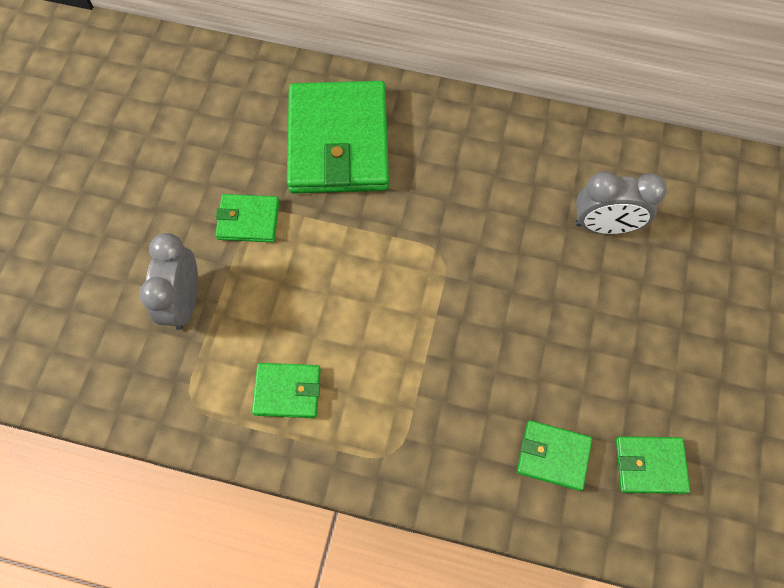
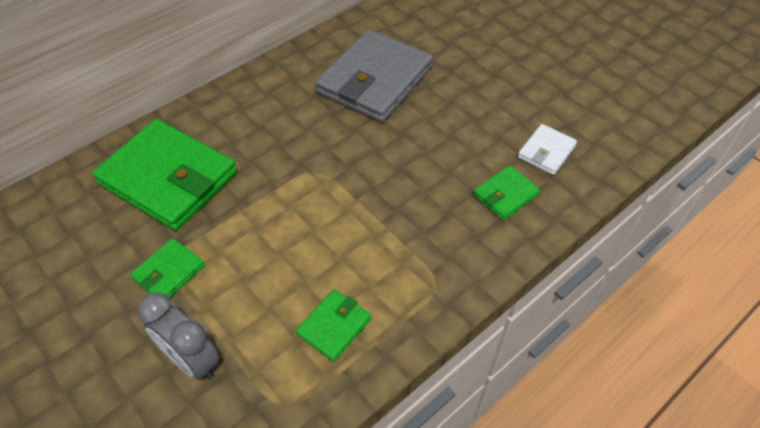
camera: 55 degrees left, 15 degrees down
grey clock [575,171,667,234] -> grey wallet [315,30,433,122]
green wallet [616,436,690,494] -> white wallet [518,124,577,175]

